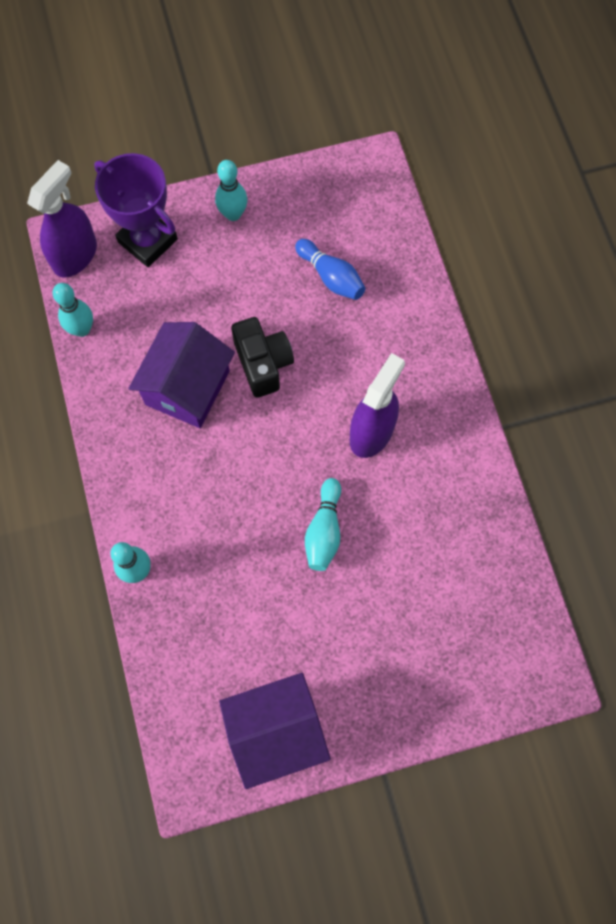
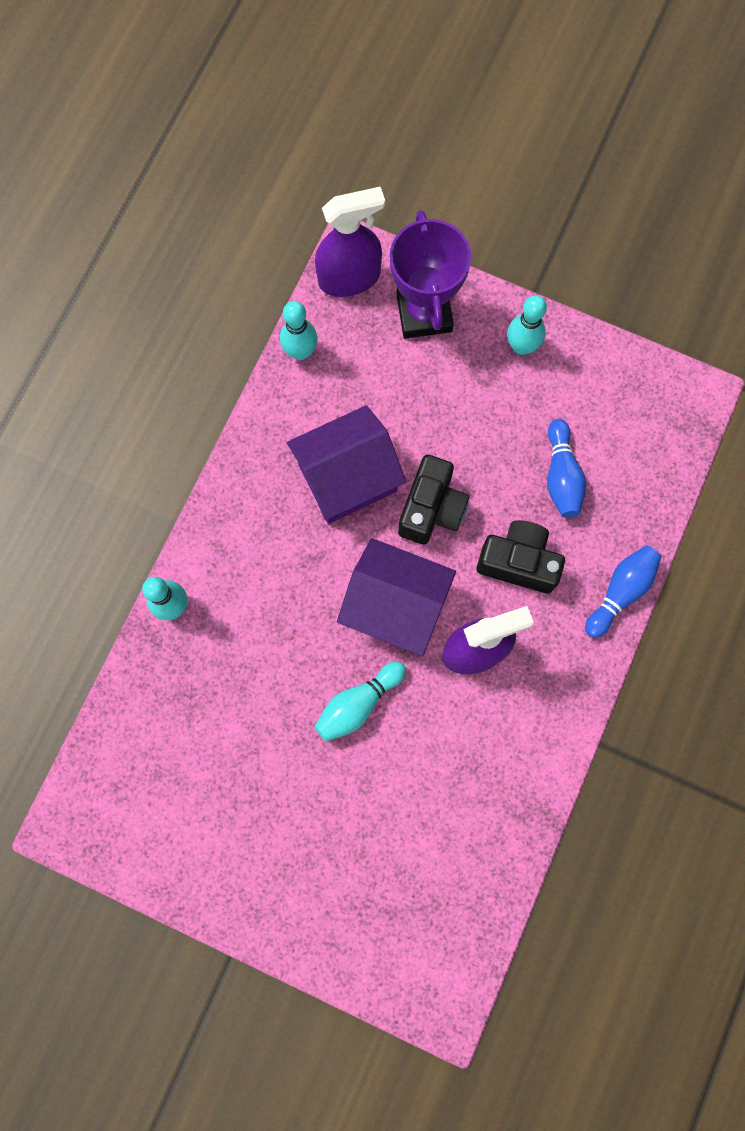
camera: 40 degrees right, 5 degrees up
purple house [219,673,331,789] -> purple house moved to [337,538,456,656]
none -> black camera [477,520,565,593]
none -> blue bowling pin [585,545,661,638]

